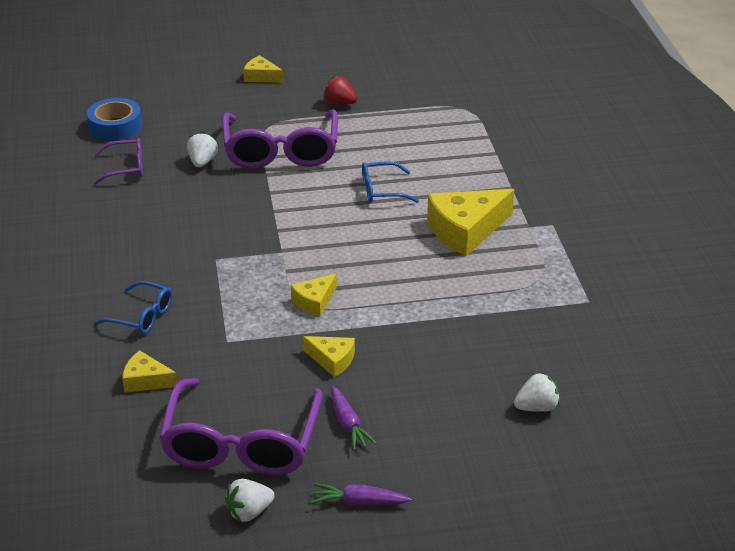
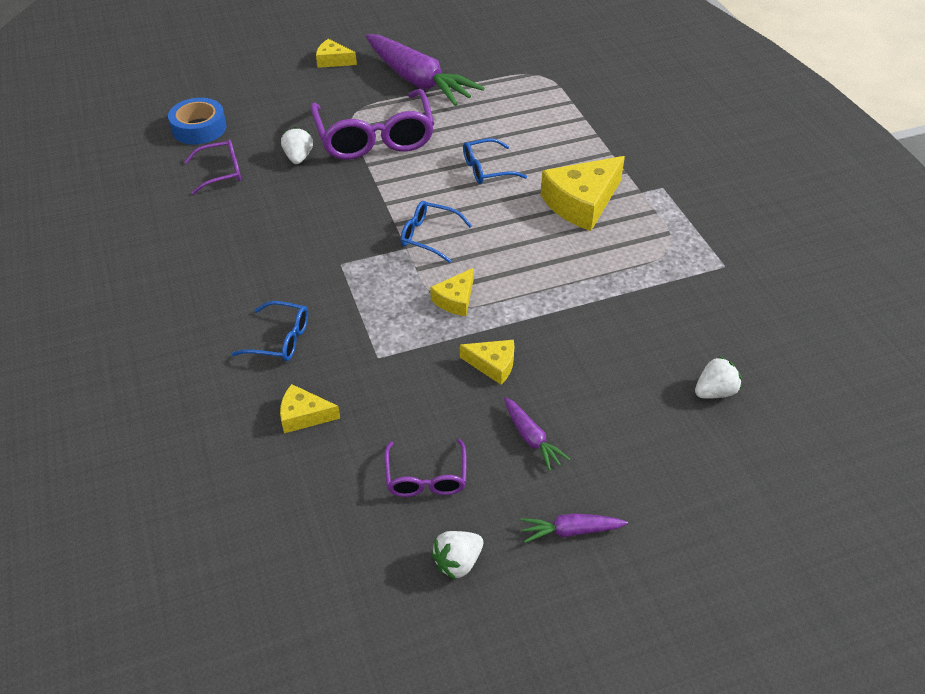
camera: 10 degrees left, 10 degrees up
purple glasses [159,378,323,475] -> purple glasses [384,439,466,497], size x0.50
red strawberry [323,76,357,105] -> purple carrot [366,34,485,106]
none -> blue glasses [401,201,472,263]

